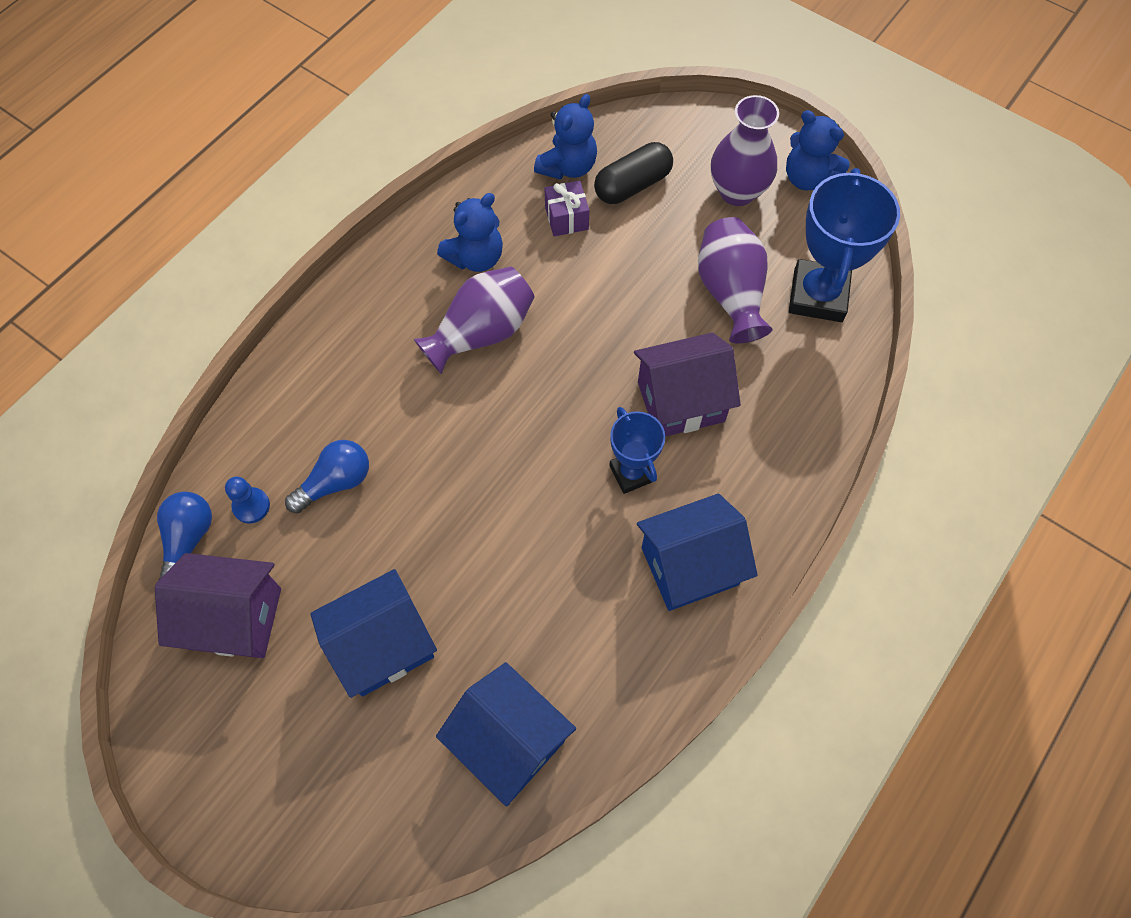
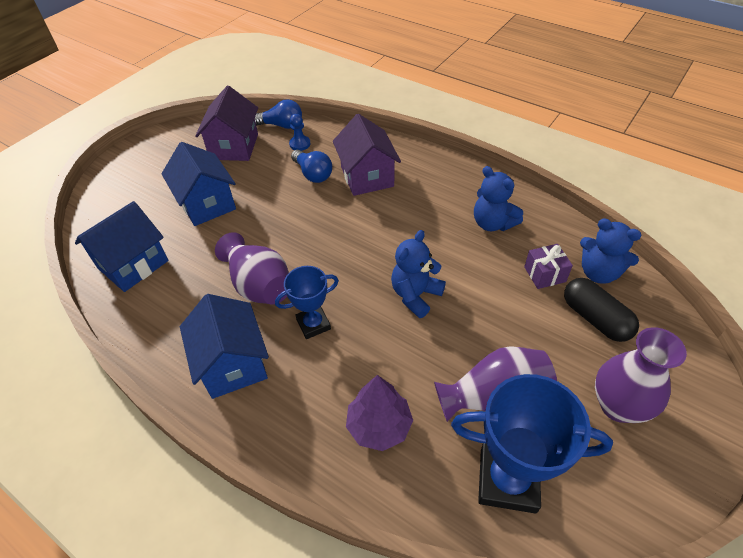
camera: 90 degrees right, 15 degrees down
purple vase [414,267,535,374] -> purple vase moved to [215,232,289,304]
purple house [634,333,741,437] -> purple house moved to [333,114,401,196]
blue teddy bear [786,110,850,190] -> blue teddy bear moved to [391,230,446,318]
none -> purple tree [346,375,413,451]

